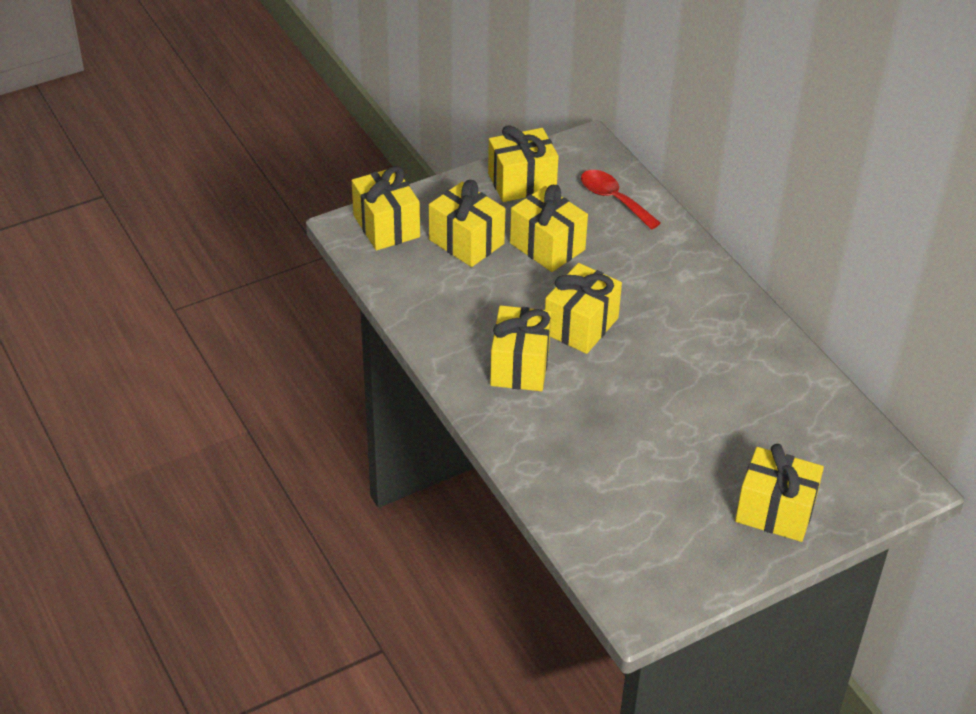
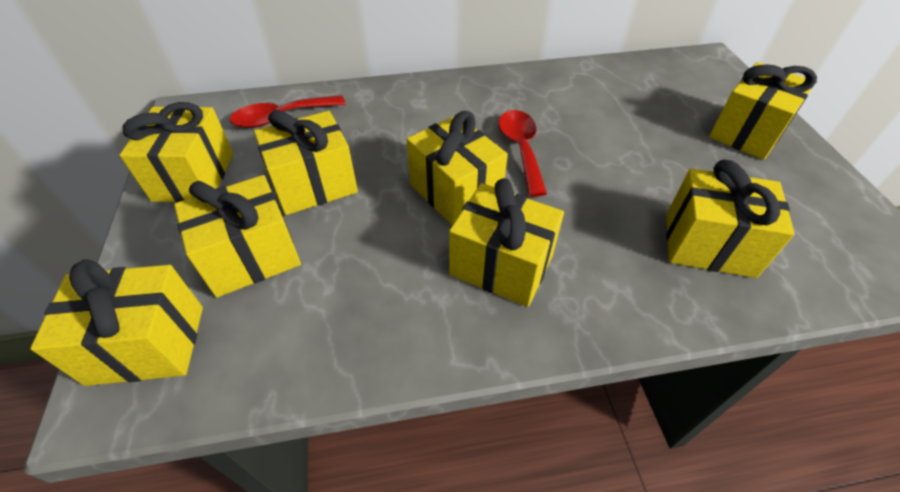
camera: 70 degrees left, 5 degrees up
none -> red spoon [499,110,547,197]
none -> yellow gift [666,160,795,278]

